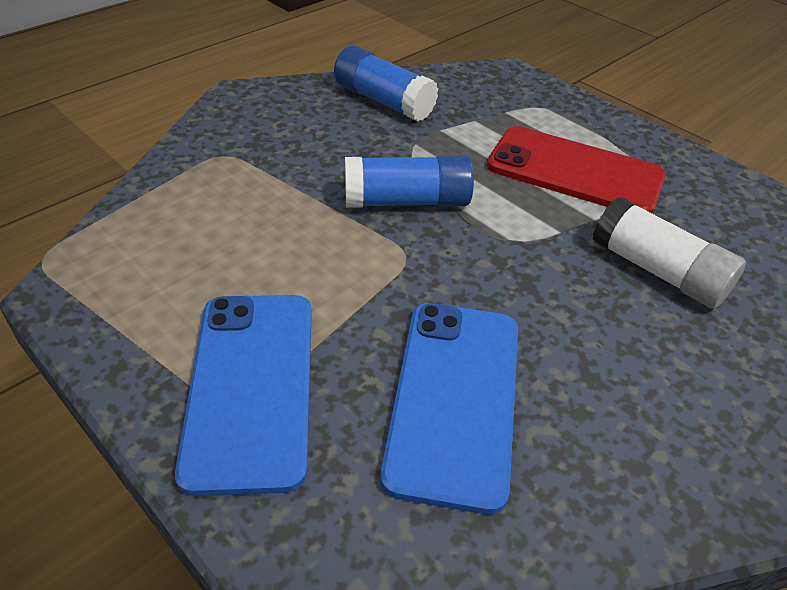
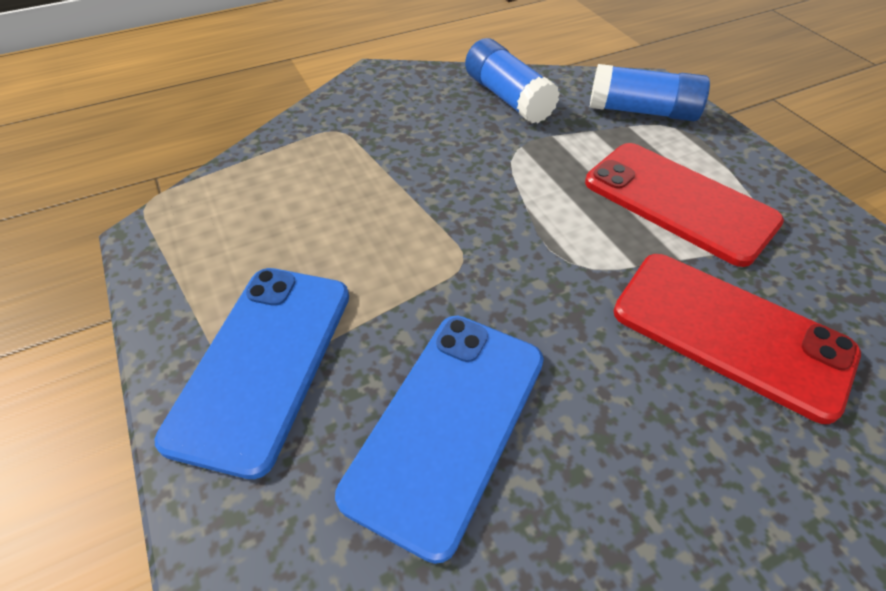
camera: 20 degrees right, 5 degrees up
blue glue stick [345,155,474,208] -> blue glue stick moved to [590,64,710,121]
white glue stick [592,197,746,309] -> red phone [613,254,861,424]

